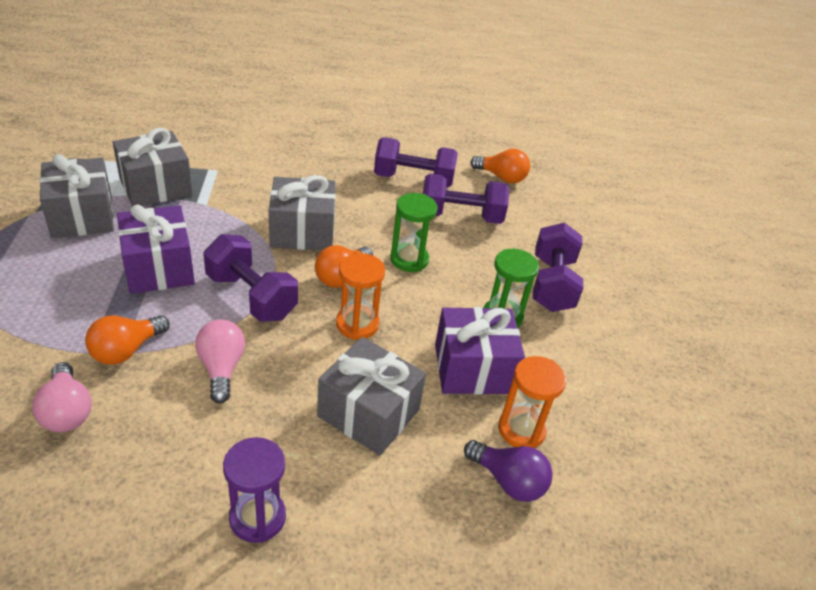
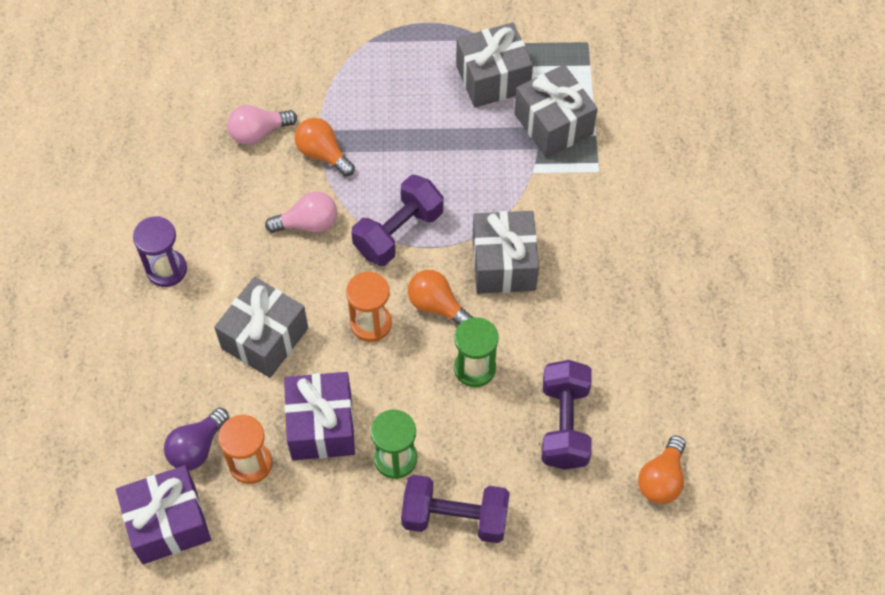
camera: 95 degrees right, 20 degrees up
purple gift [117,205,195,294] -> purple gift moved to [116,465,211,564]
purple dumbbell [374,137,458,188] -> none

